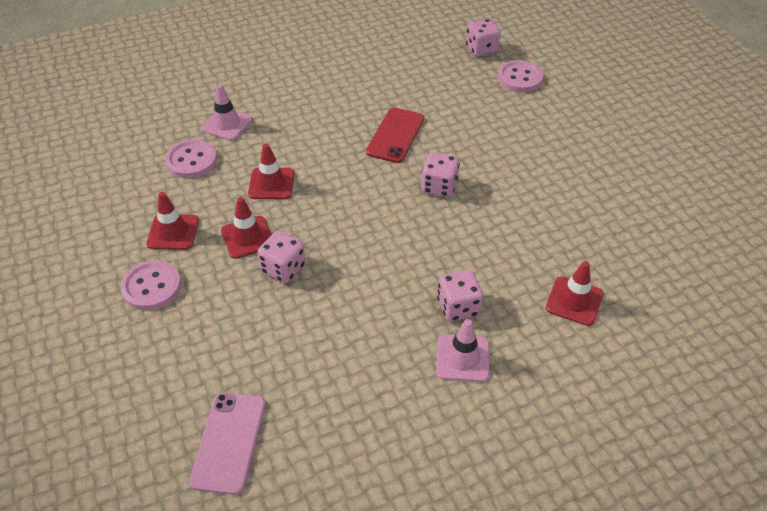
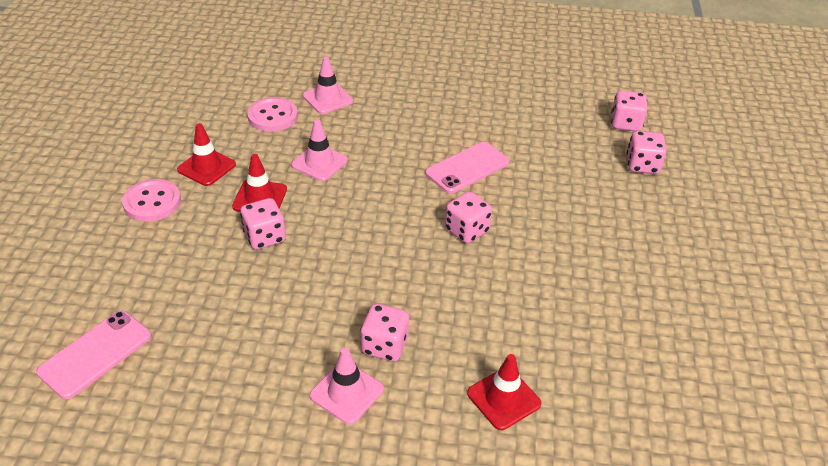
camera: 30 degrees right, 5 degrees down
red traffic cone [248,143,294,199] -> pink traffic cone [291,119,348,181]
red phone [366,107,424,163] -> pink phone [425,142,510,194]
pink button [497,60,543,92] -> pink dice [627,131,667,174]

